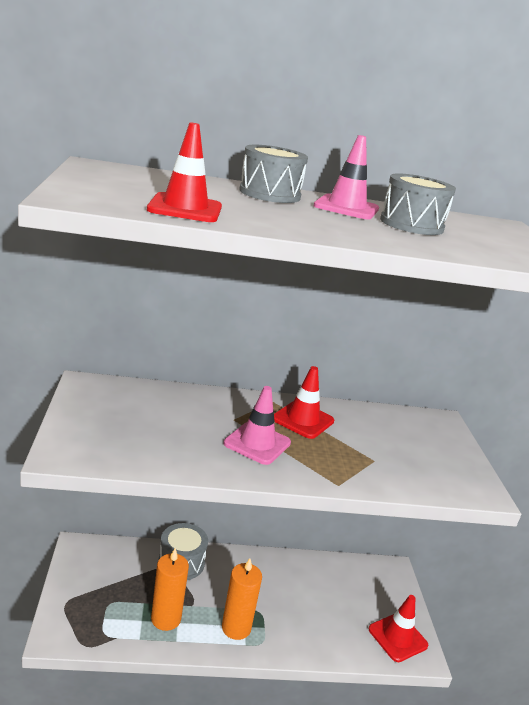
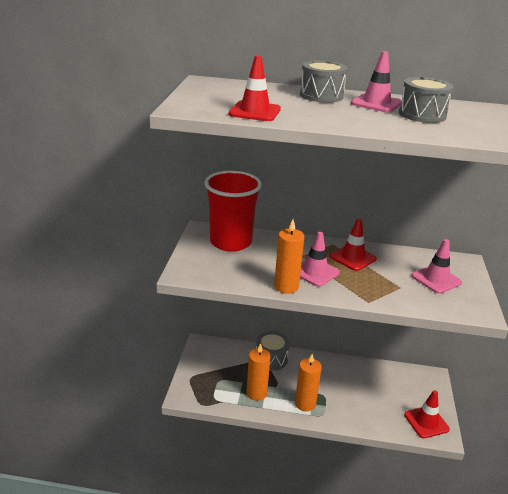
camera: 15 degrees right, 5 degrees up
none -> red cup [205,171,262,252]
none -> orange candle [274,219,304,294]
none -> pink traffic cone [412,239,462,294]

